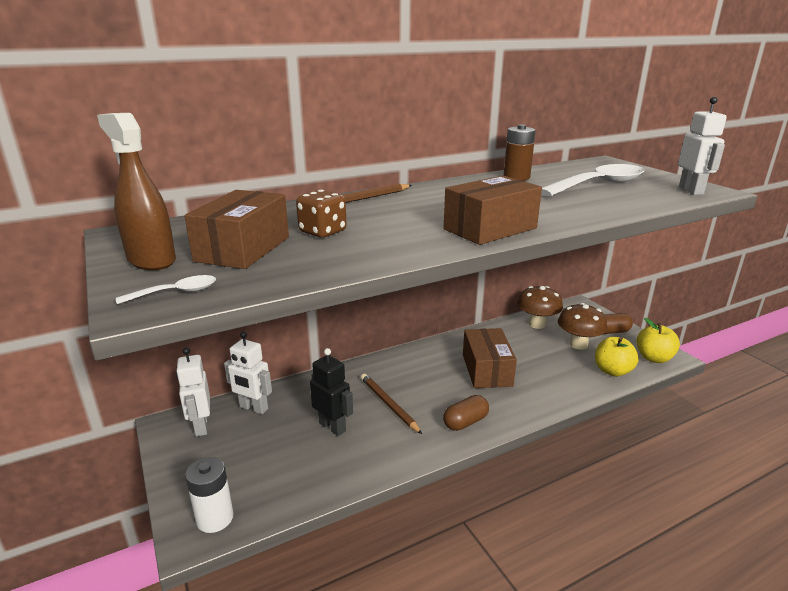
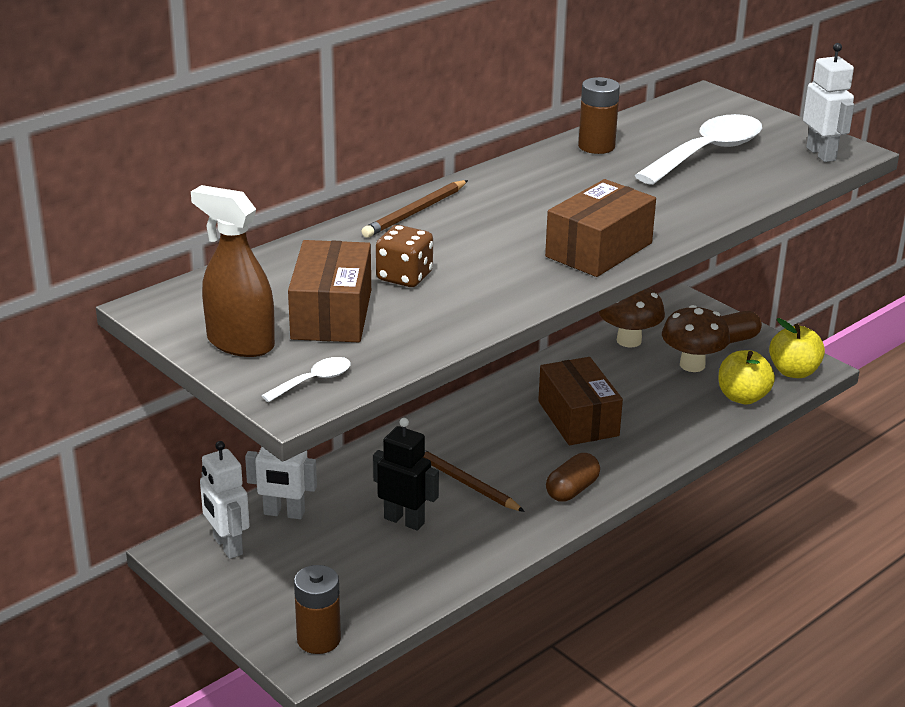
camera: 15 degrees left, 5 degrees up
white battery [185,457,234,533] -> brown battery [294,565,341,654]

